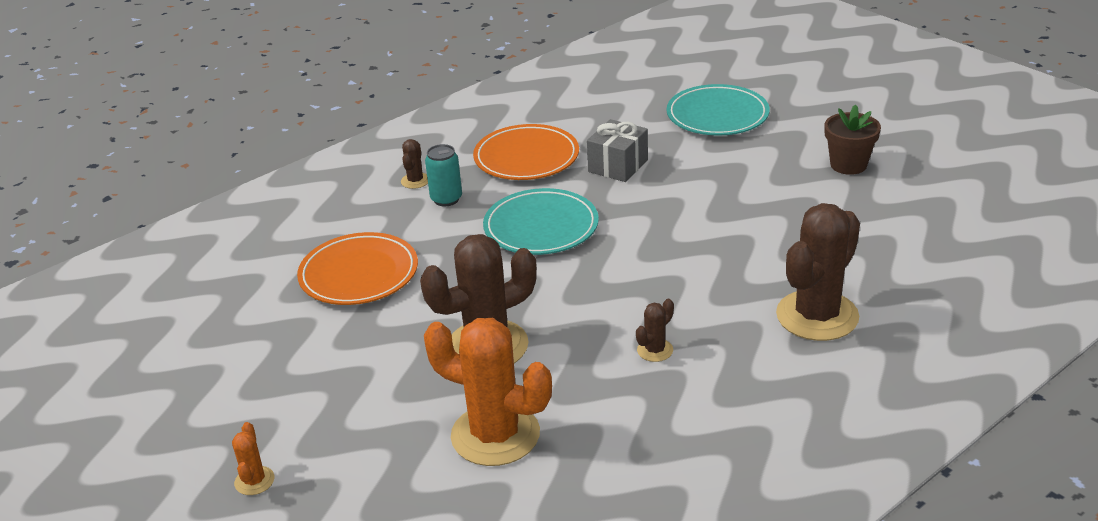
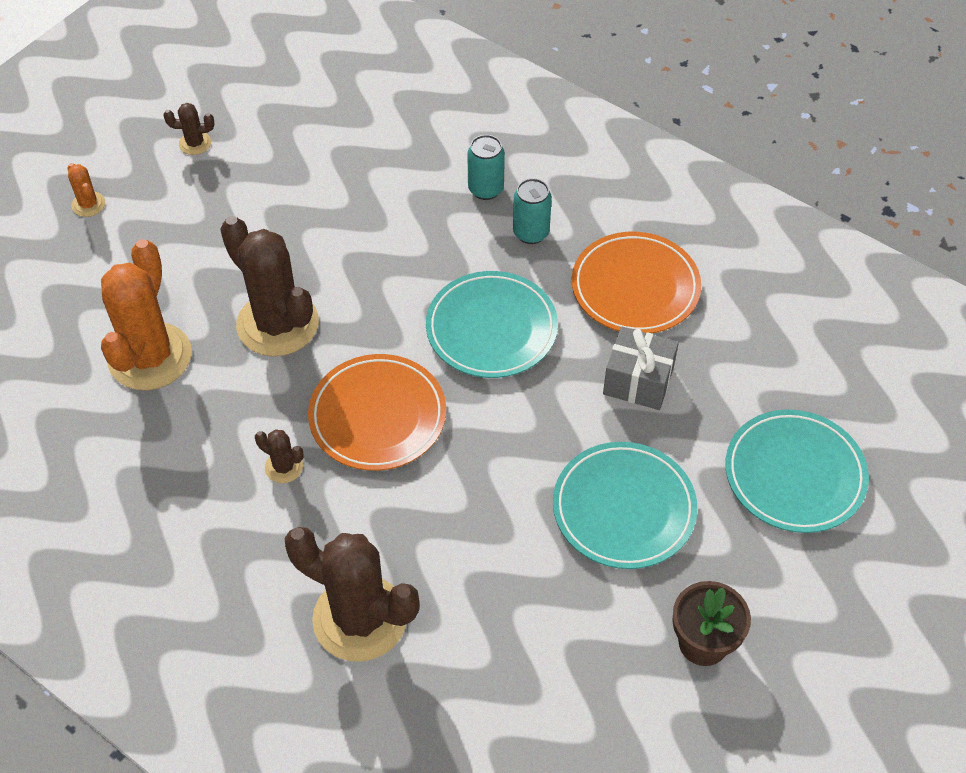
camera: 75 degrees right, 20 degrees up
orange cactus [232,422,275,495] -> orange cactus turned 75 degrees clockwise [67,163,105,217]
orange plate [297,232,418,305] -> orange plate moved to [308,354,446,471]
brown cactus [401,139,428,189] -> brown cactus moved to [164,103,214,155]
none -> turquoise can [467,135,505,200]
none -> turquoise plate [553,442,697,569]

